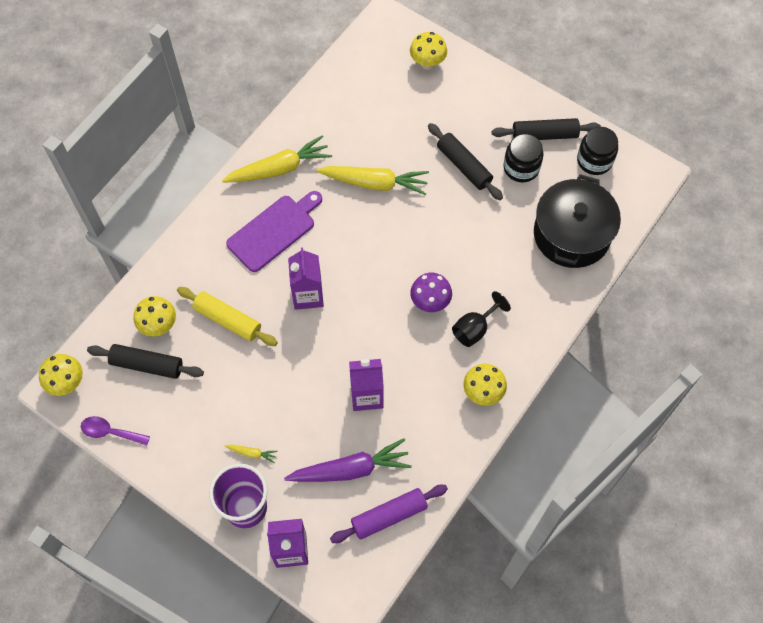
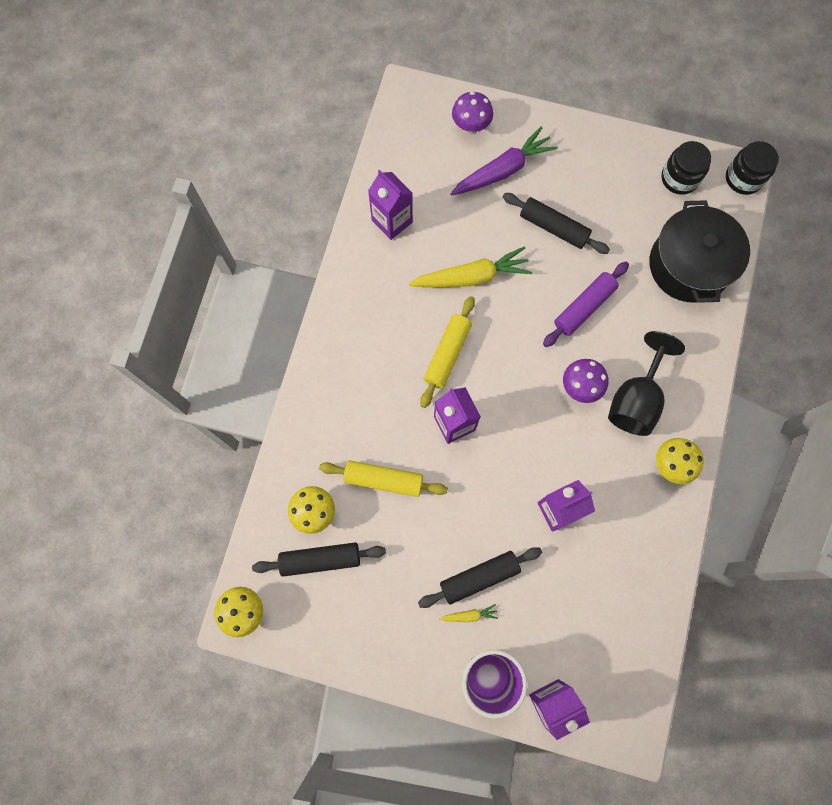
camera: 20 degrees left, 10 degrees up
purple spoon [81,416,150,446] -> none
yellow carrot [222,135,332,182] -> none
purple cutting board [226,191,322,272] -> none
purple carrot [284,438,412,482] -> purple carrot moved to [451,127,558,195]
purple rolling pin [330,485,448,543] -> purple rolling pin moved to [543,262,629,347]
yellow mushroom [410,32,447,70] -> purple mushroom [452,91,493,134]
black goblet [452,291,511,347] -> black goblet [608,331,685,436], size x1.54
black rolling pin [492,118,601,140] -> black rolling pin moved to [418,547,542,608]
black jar [504,134,543,182] -> black jar moved to [726,141,779,195]
none -> purple carton [368,170,413,240]
none -> yellow rolling pin [420,296,475,408]

